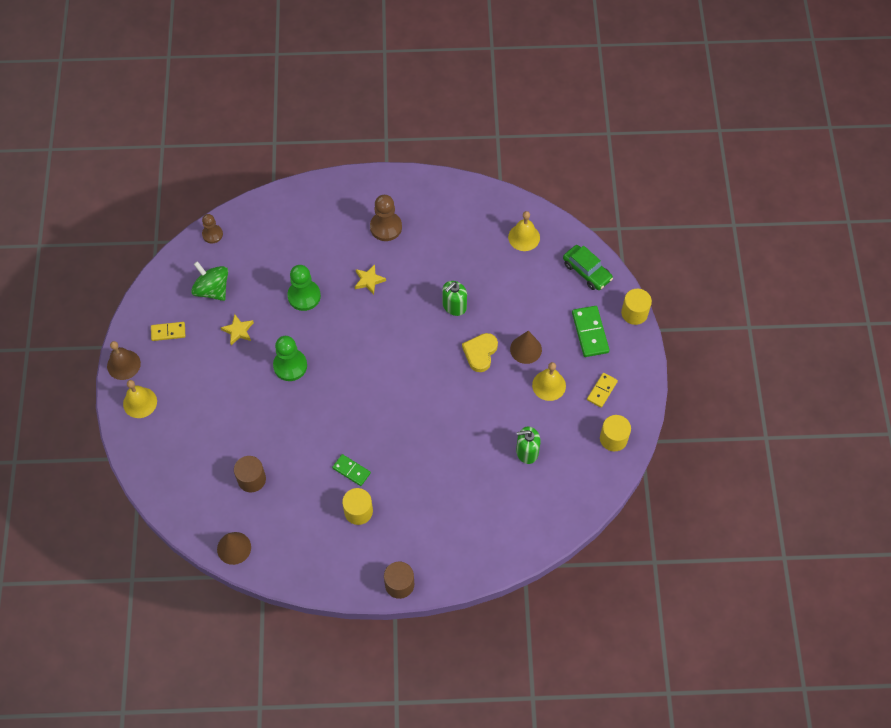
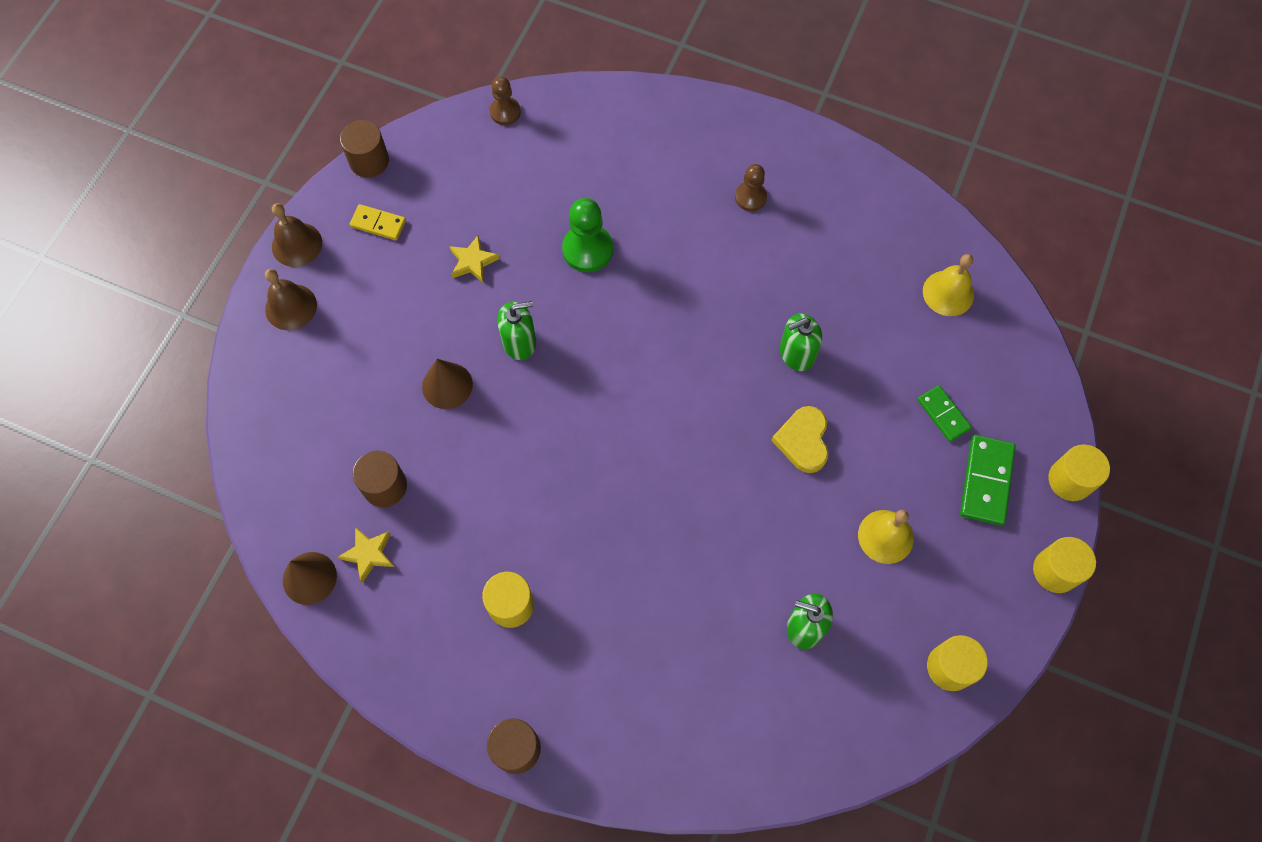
camera: 25 degrees right, 5 degrees up
yellow bell [123,380,157,418] -> brown bell [265,269,317,330]
green spinning top [191,261,228,301] -> none
green pawn [273,336,307,381] -> green soap dispenser [497,301,536,360]
green domino [332,454,371,486] -> green domino moved to [917,385,972,442]
yellow star [355,264,386,295] -> yellow star moved to [338,527,394,583]
brown pawn [370,195,402,241] -> brown pawn [735,164,767,211], size x0.64
yellow heart [462,333,498,372] -> yellow heart turned 45 degrees counterclockwise [771,406,829,473]
brown cone [510,331,542,364] -> brown cone moved to [422,359,473,409]
green car [563,245,613,290] -> none
yellow domino [587,373,618,408] -> none
none -> brown cylinder [340,120,389,178]
none -> yellow cylinder [1033,537,1096,593]

